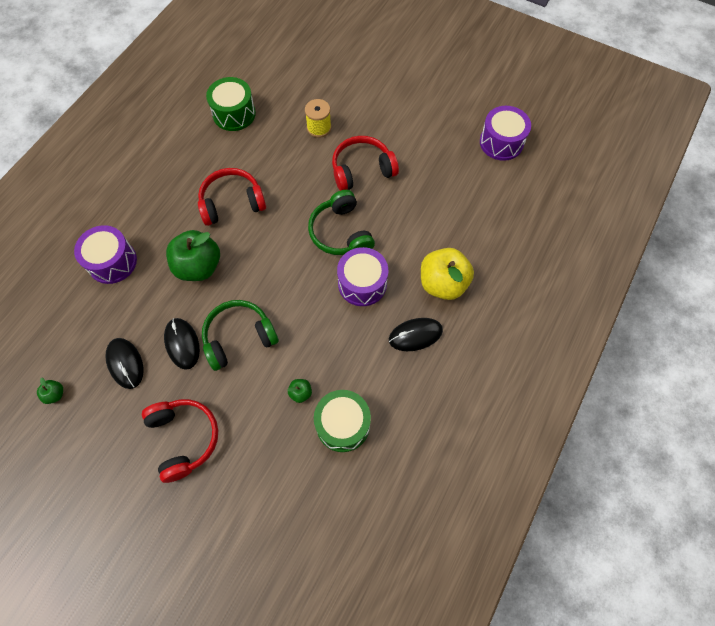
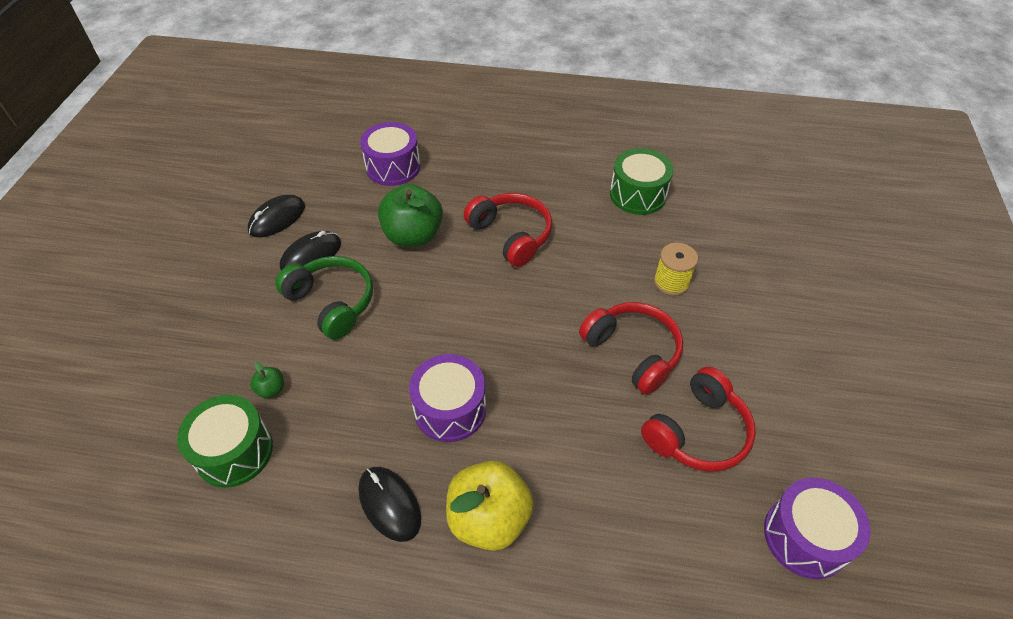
camera: 70 degrees right, 15 degrees down
green apple [37,378,63,404] -> none
red headphones [142,399,218,483] -> red headphones moved to [641,367,756,472]
green headphones [308,190,375,255] -> none

